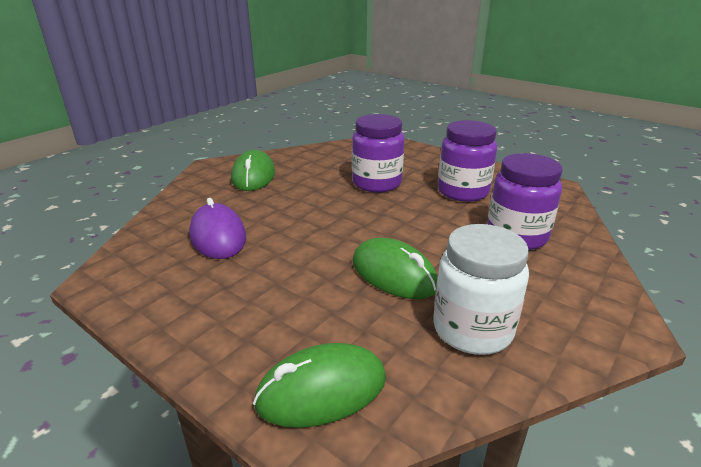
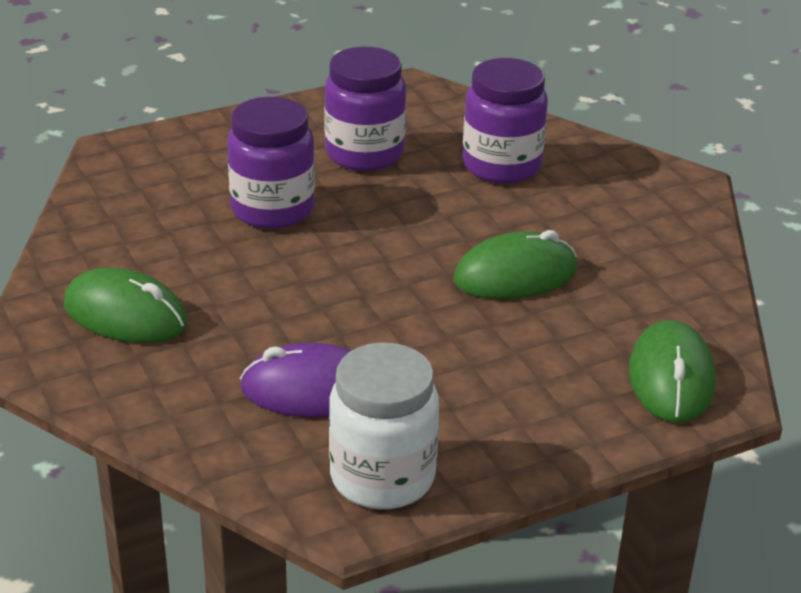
camera: 65 degrees left, 5 degrees up
white jar [433,224,529,355] -> white jar moved to [329,342,439,509]

